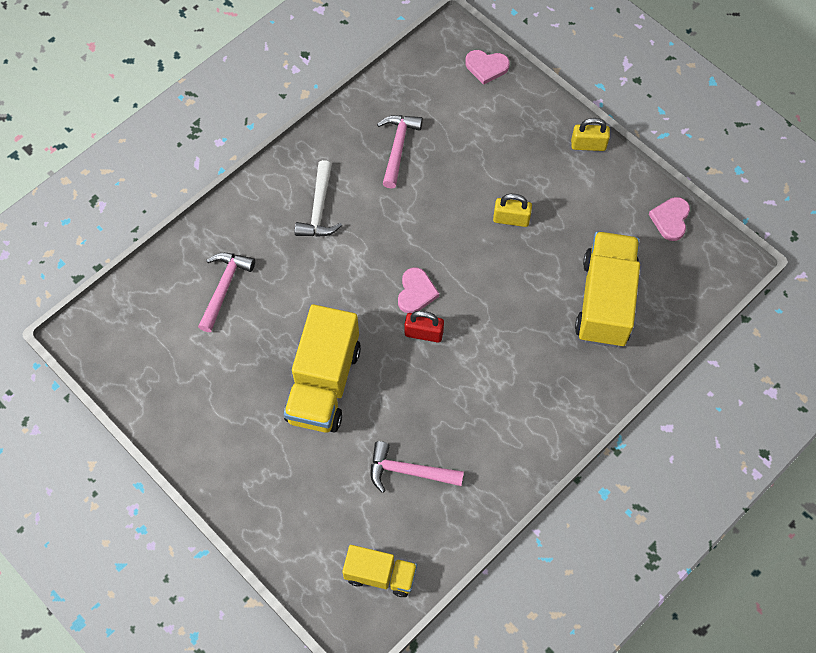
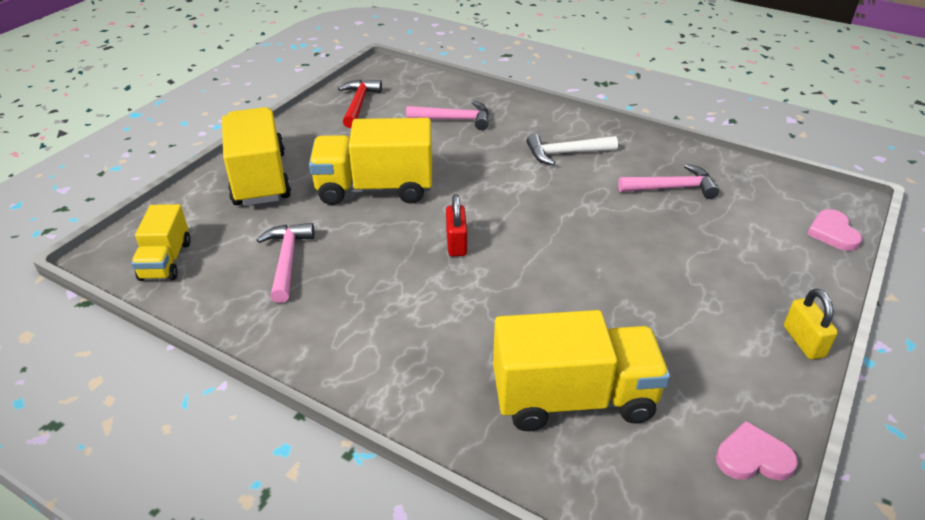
camera: 75 degrees right, 25 degrees down
pink heart [398,268,439,313] -> none
yellow padlock [493,194,532,227] -> none
none -> yellow truck [222,107,291,206]
none -> red hammer [338,80,382,128]

